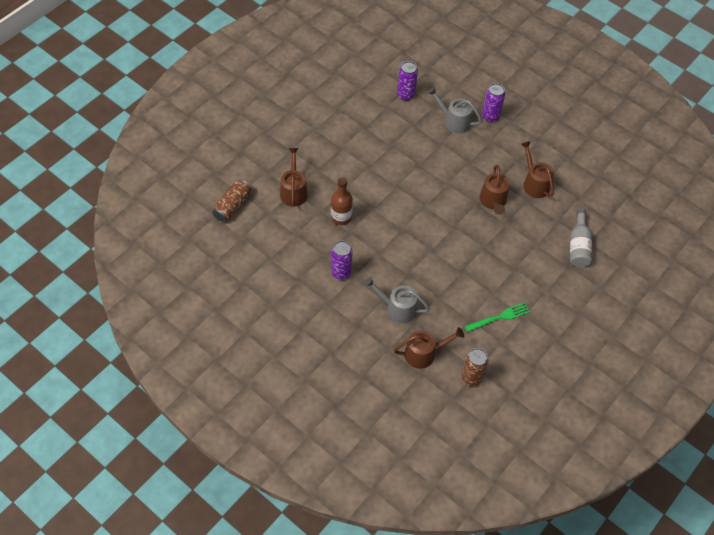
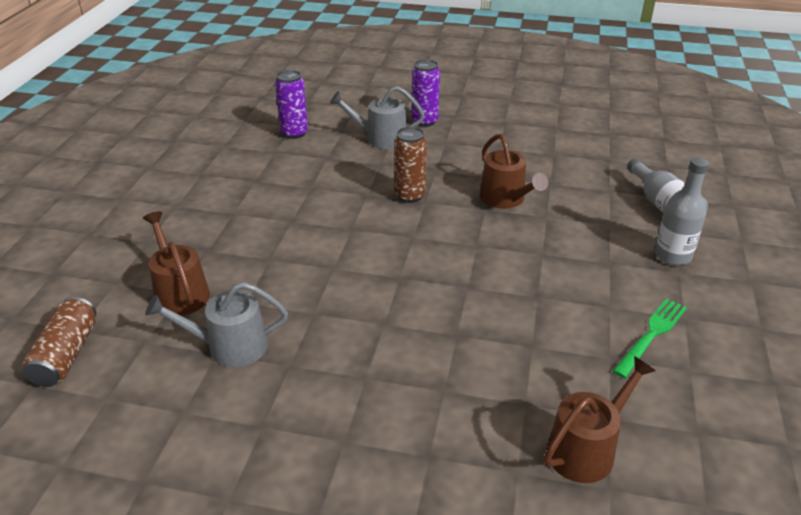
camera: 25 degrees left, 20 degrees down
brown bottle [331,177,353,225] -> none
purple can [331,241,353,280] -> none
grey watering can [364,277,430,323] -> grey watering can moved to [145,282,288,367]
brown can [461,348,488,386] -> brown can moved to [394,127,427,203]
brown watering can [521,141,554,198] -> none
none -> grey bottle [654,157,709,265]

